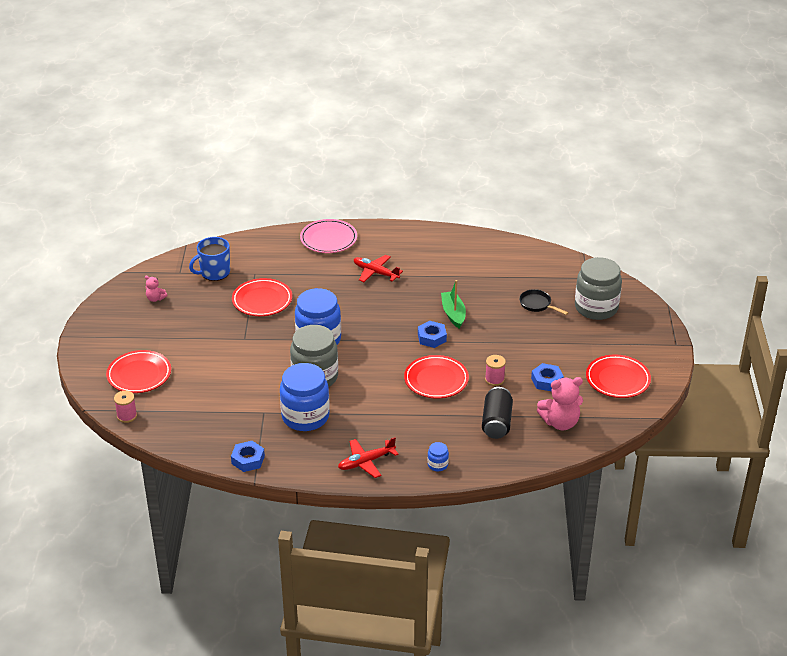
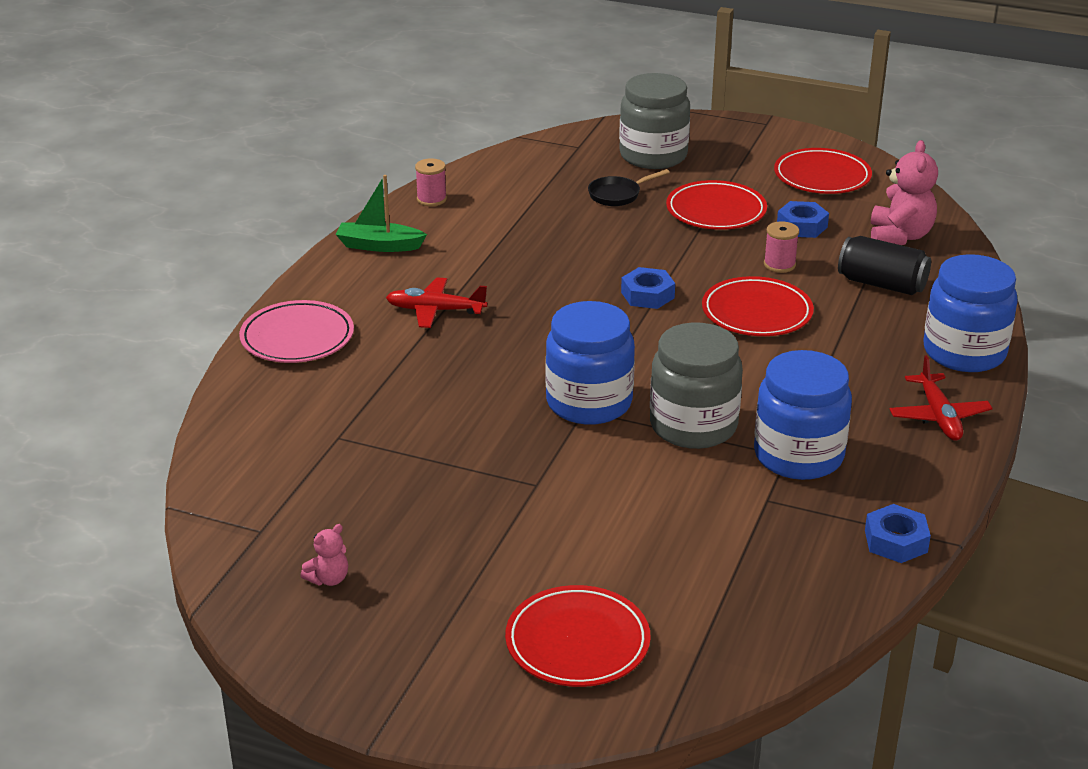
camera: 70 degrees left, 5 degrees down
pink spool [114,391,137,423] -> pink spool moved to [415,158,447,206]
blue mug [189,237,230,281] -> none
red plate [232,278,292,316] -> red plate moved to [666,180,767,230]
red plane [353,255,403,282] -> red plane turned 45 degrees clockwise [386,277,488,328]
blue jar [428,442,449,471] -> blue jar [924,254,1018,372], size x2.40
green boat [441,280,466,329] -> green boat moved to [336,175,427,252]

